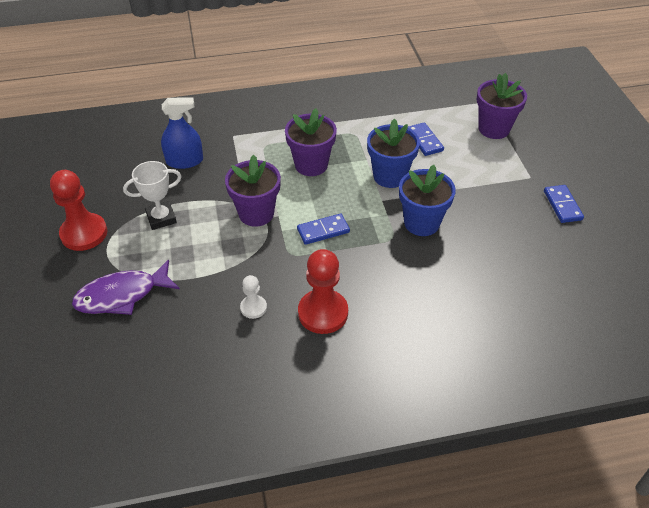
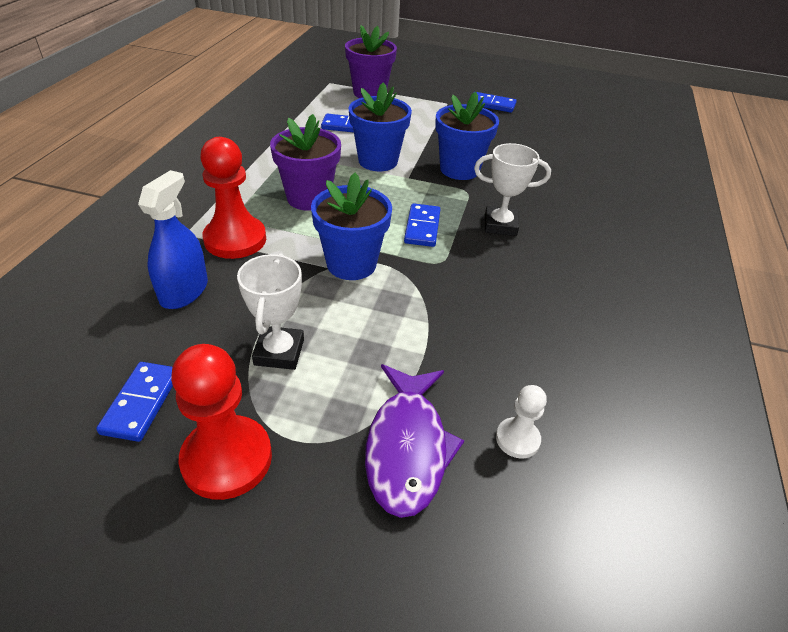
camera: 65 degrees left, 5 degrees down
purple flower pot [225,155,281,227] -> blue flower pot [311,173,392,280]
white pawn [240,275,267,319] -> white pawn moved to [496,385,547,459]
red pawn [298,249,348,334] -> red pawn moved to [200,137,266,259]
none -> blue domino [96,362,173,442]
none -> white trophy [474,143,551,236]

